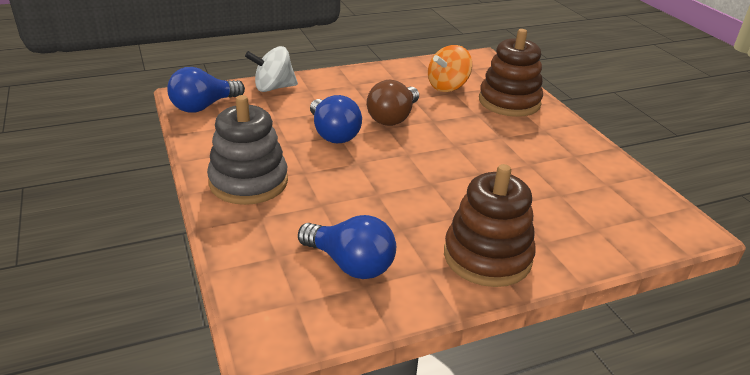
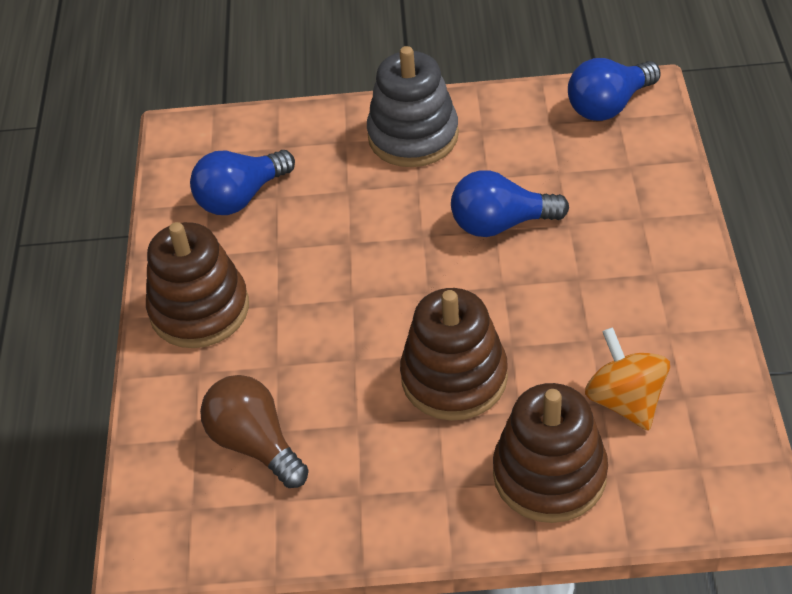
camera: 115 degrees right, 15 degrees up
blue light bulb [167,67,245,113] -> blue light bulb turned 105 degrees counterclockwise [568,58,661,121]
white spinning top [245,46,298,92] -> none
brown light bulb [367,80,419,126] -> brown light bulb moved to [200,375,309,488]
none -> brown stacking toy [400,288,508,421]

